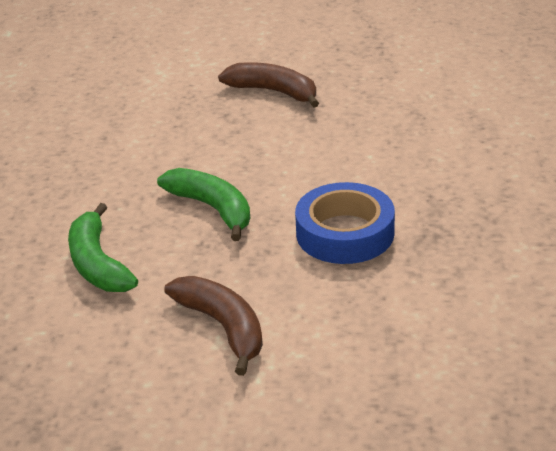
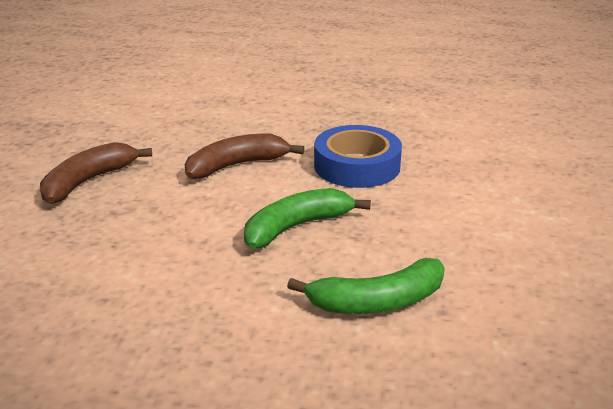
camera: 85 degrees left, 5 degrees down
brown banana [164,276,263,376] -> brown banana moved to [185,133,305,179]

